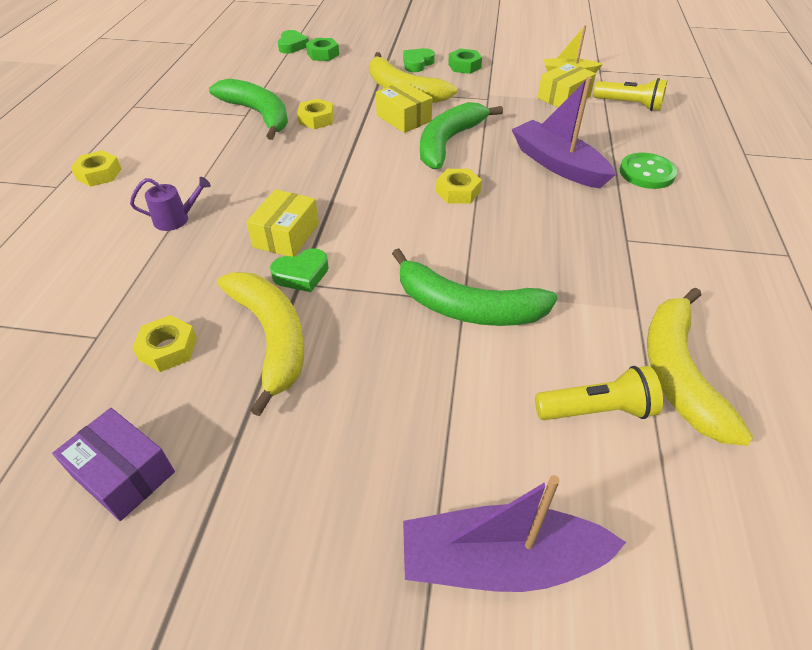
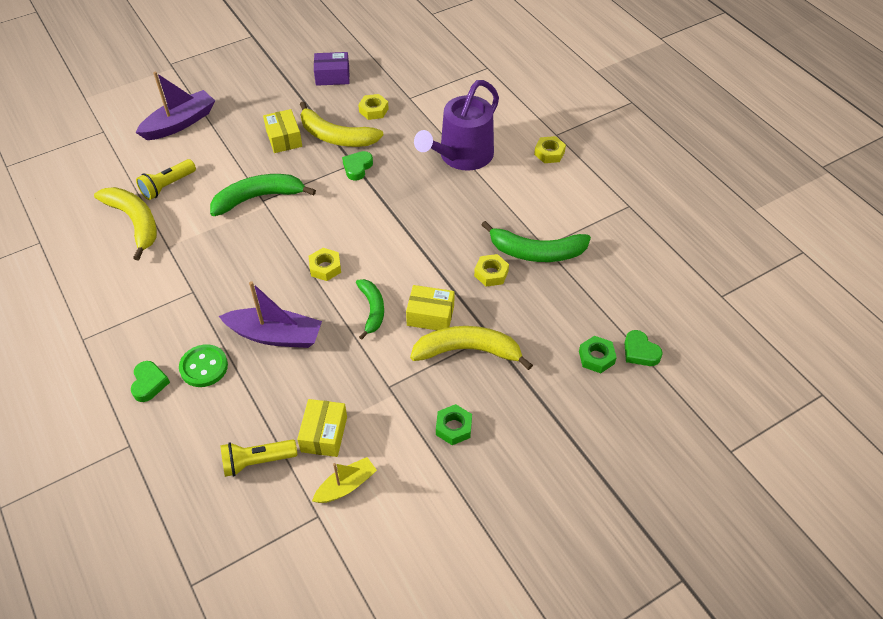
camera: 140 degrees right, 5 degrees up
purple watering can [130,177,211,231] -> purple watering can [414,80,499,171], size x2.40
yellow box [246,189,319,257] -> yellow box moved to [263,109,302,153]
green heart [403,48,435,72] -> green heart moved to [131,361,170,402]
green banana [420,102,503,169] -> green banana [356,279,384,340], size x0.64

